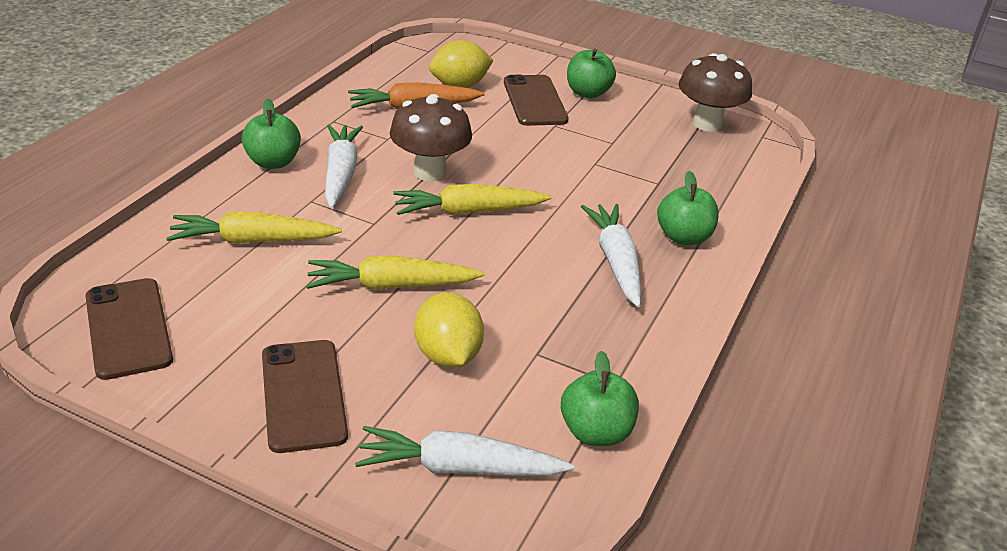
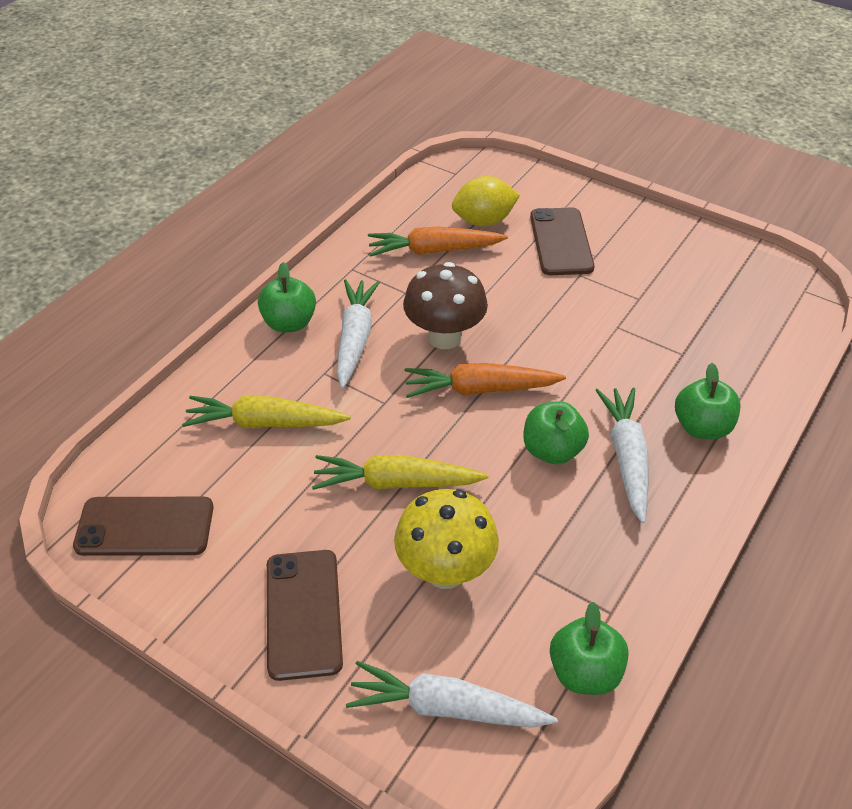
camera: 10 degrees right, 10 degrees up
brown phone [86,278,173,380] -> brown phone turned 75 degrees counterclockwise [73,497,213,556]
yellow carrot [393,184,552,215] -> orange carrot [405,363,566,398]
yellow lemon [414,292,484,367] -> yellow mushroom [394,489,499,589]
green apple [567,49,616,98] -> green apple moved to [523,401,589,464]
brown mushroom [678,53,752,132] -> none

